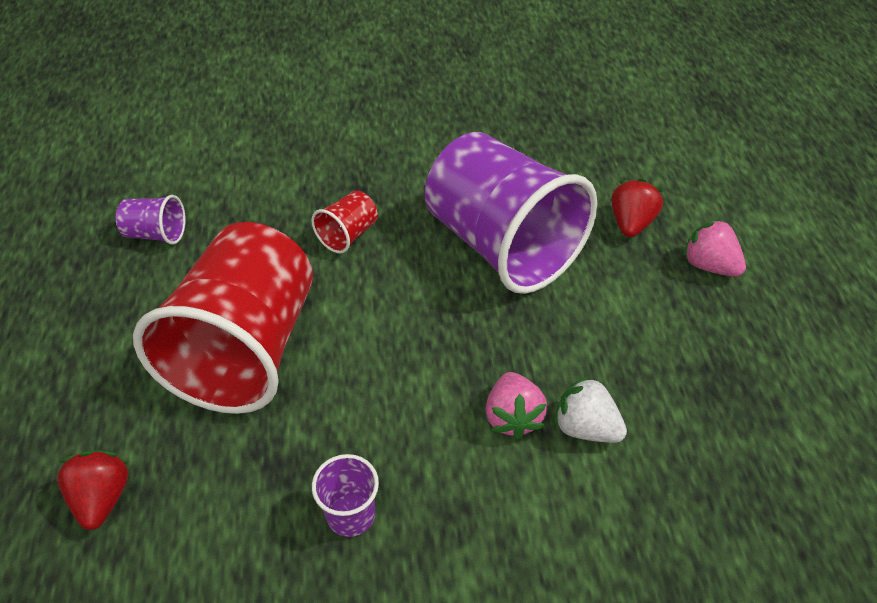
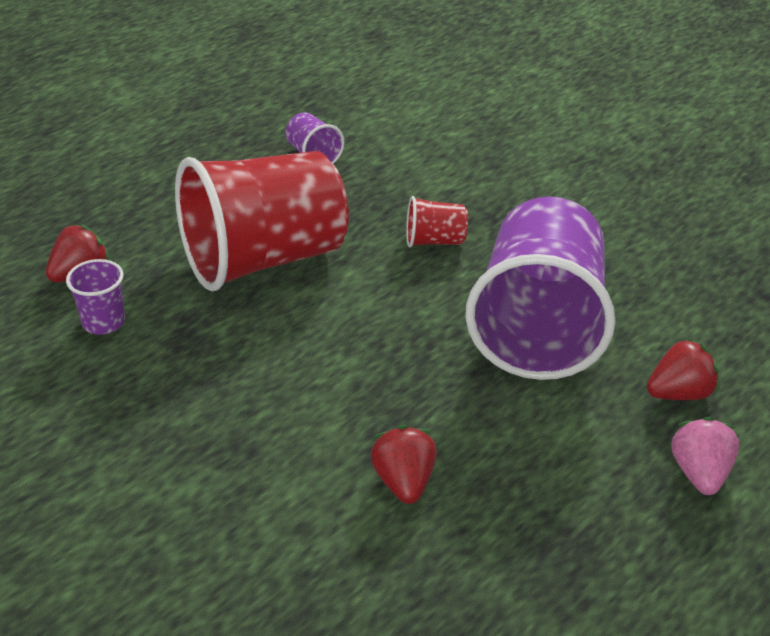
camera: 50 degrees right, 10 degrees down
purple cup [312,454,379,537] -> purple cup moved to [66,259,125,335]
pink strawberry [485,372,548,440] -> none
white strawberry [554,375,627,443] -> red strawberry [370,425,437,504]

